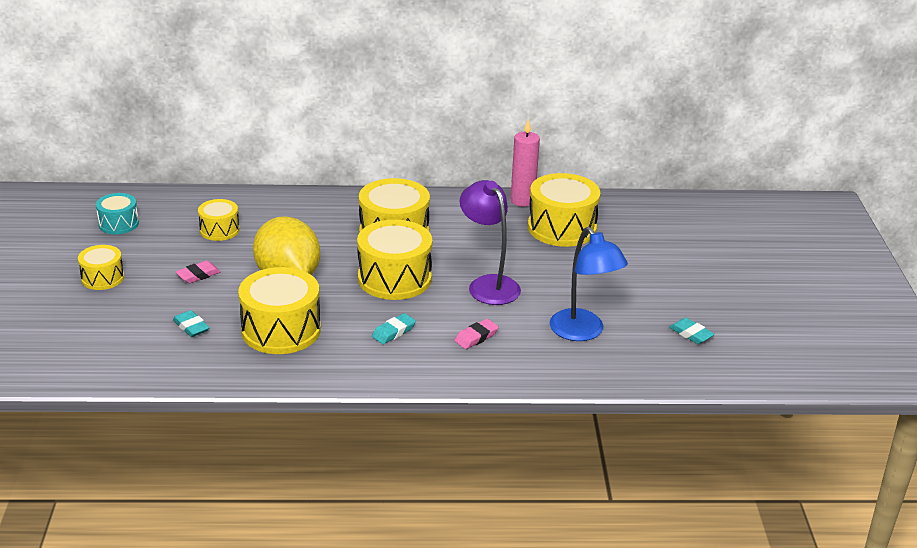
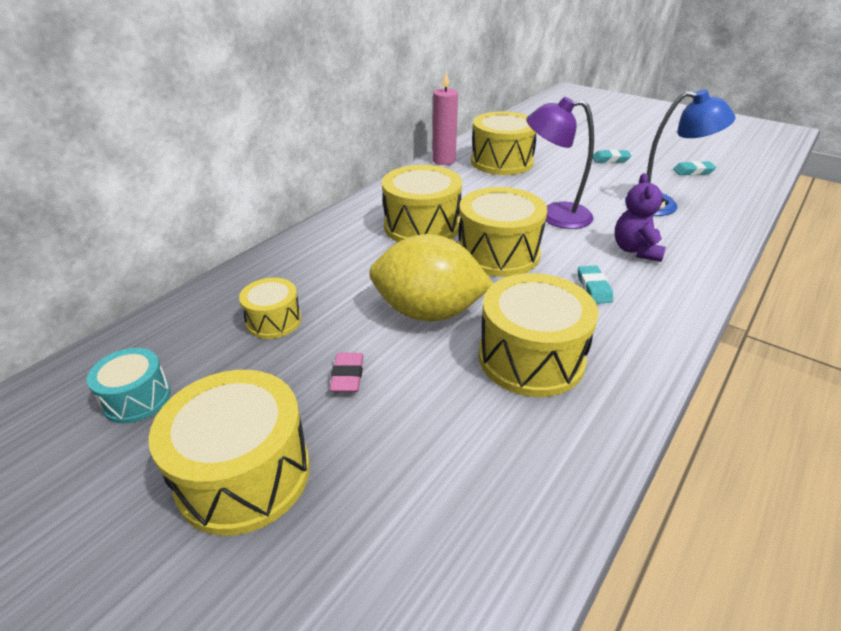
camera: 50 degrees left, 5 degrees up
yellow drum [78,245,124,290] -> yellow drum [149,370,310,536], size x1.79
turquoise eraser [173,310,210,337] -> turquoise eraser moved to [593,149,632,163]
pink eraser [454,319,499,349] -> purple teddy bear [615,173,669,262]

